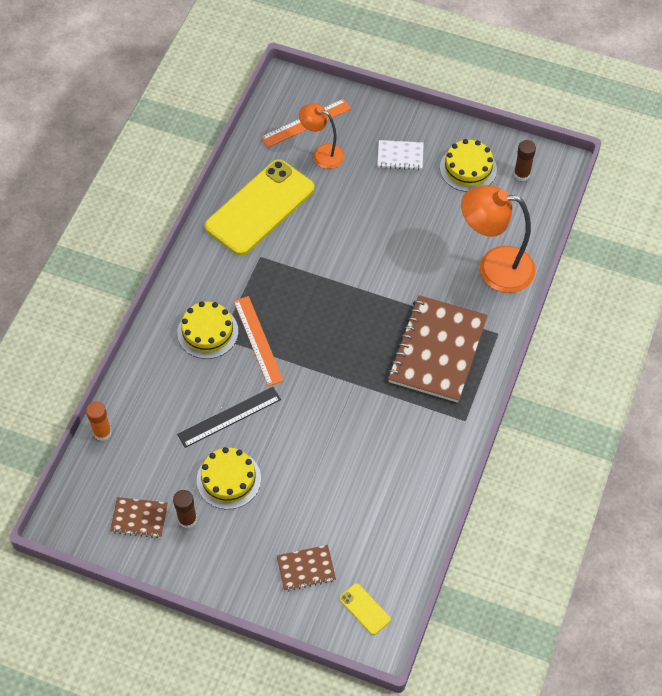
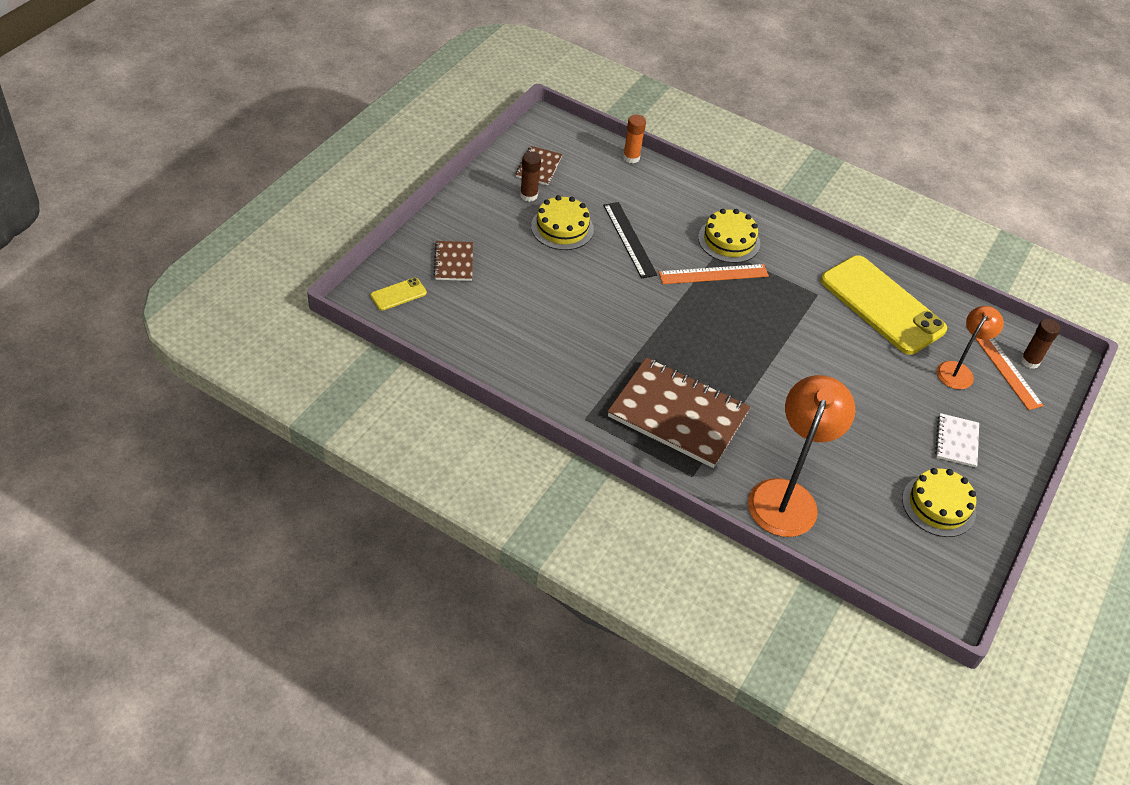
camera: 95 degrees right, 10 degrees down
brown glue stick [514,140,536,181] -> brown glue stick moved to [1020,319,1060,369]

